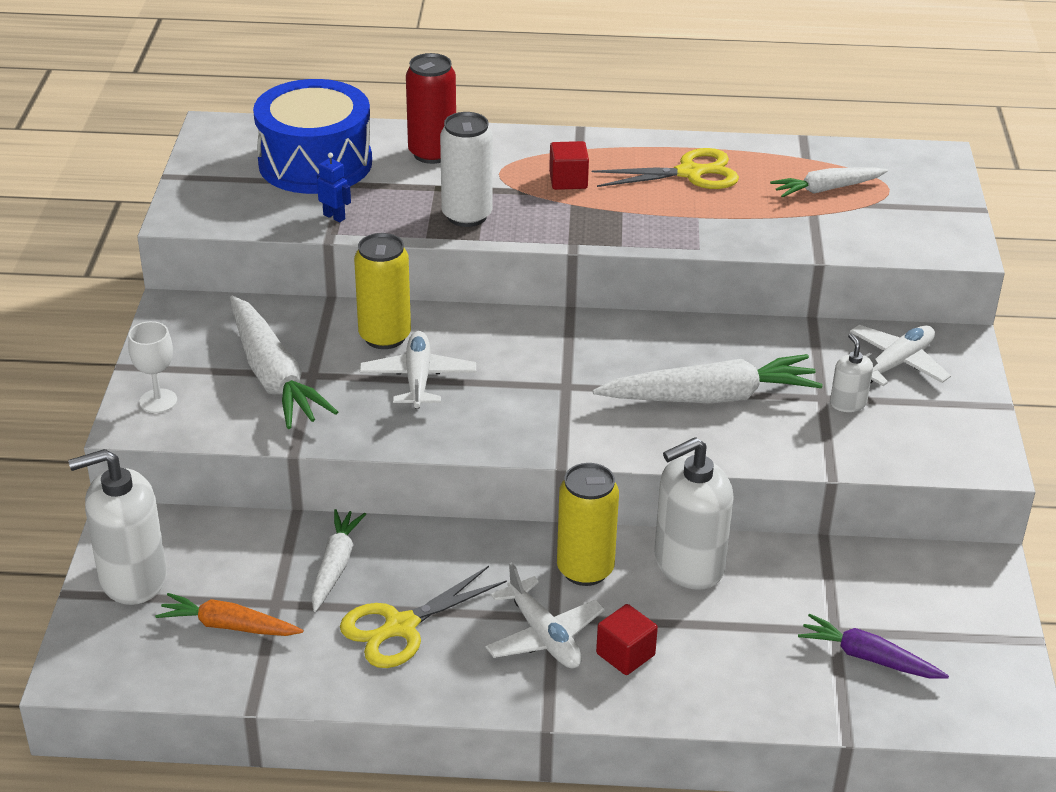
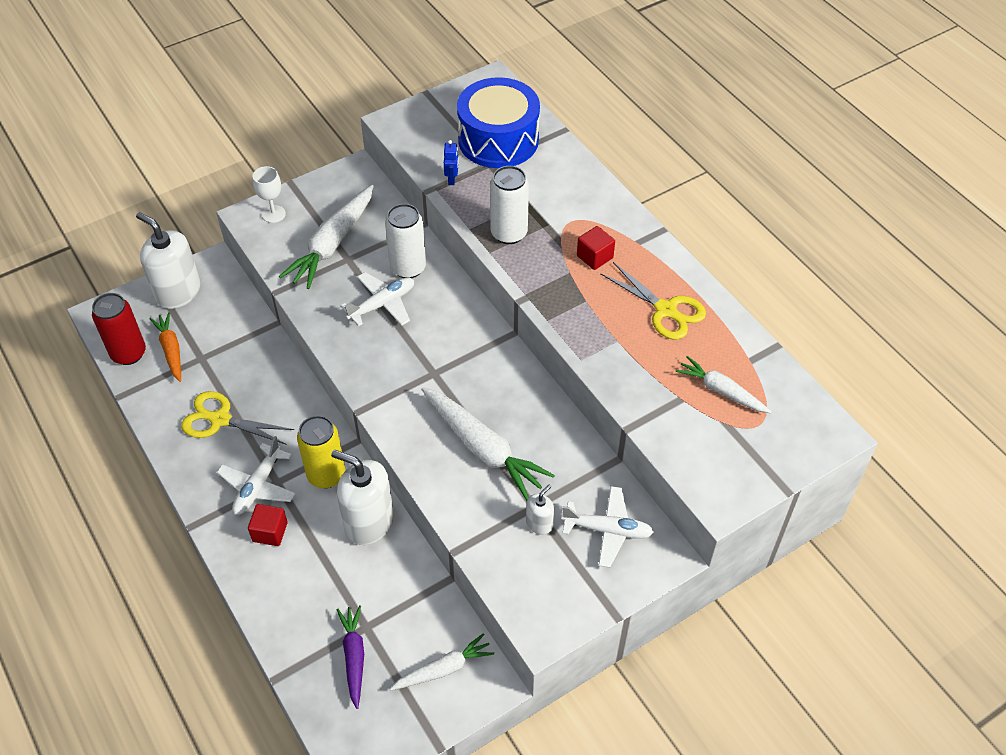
camera: 55 degrees right, 15 degrees up
white carrot [311,509,366,612] -> white carrot moved to [390,633,494,690]
yellow can [354,233,411,349] -> white can [385,204,426,278]
red can [406,53,456,164] -> red can moved to [92,293,146,365]

